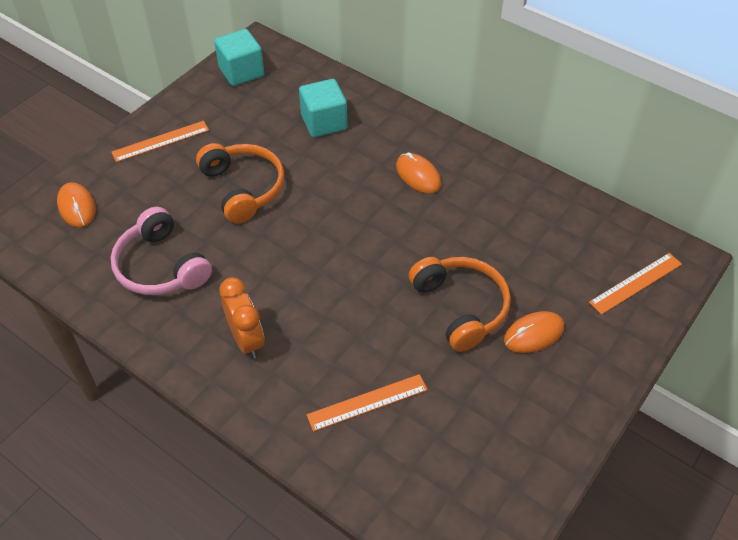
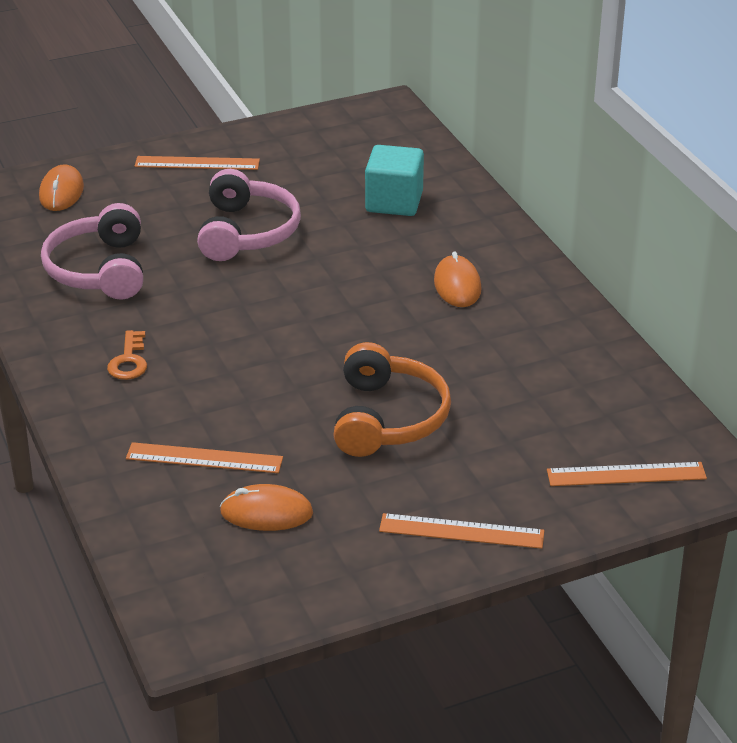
camera: 30 degrees right, 15 degrees down
orange headphones [196,143,284,224] -> pink headphones [197,169,301,261]
turquoise cube [214,29,264,86] -> none
orange clock [219,277,264,359] -> orange key [107,330,147,380]
orange mouse [504,311,564,353] -> orange mouse moved to [220,484,313,531]
none -> orange ruler [379,513,544,549]

